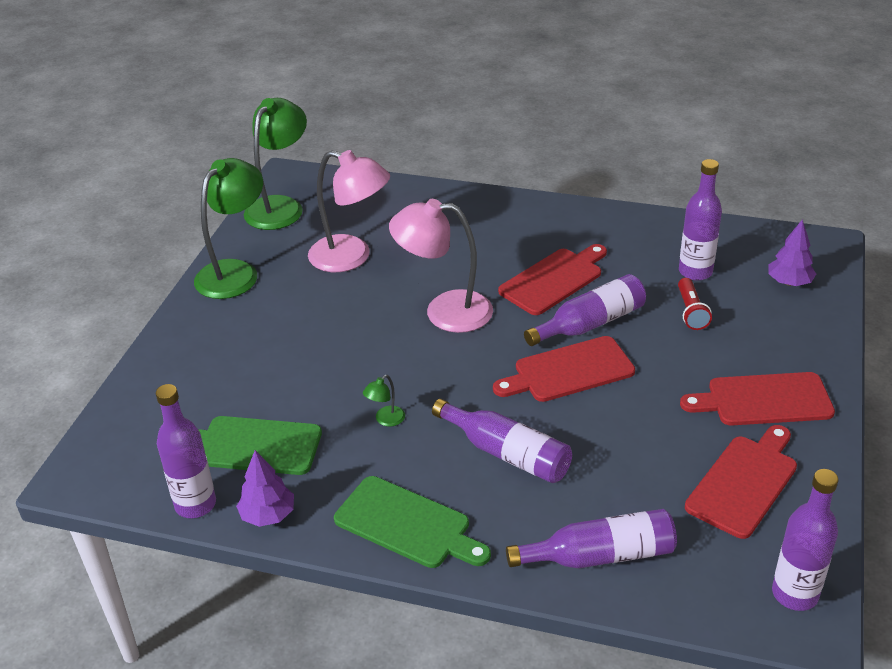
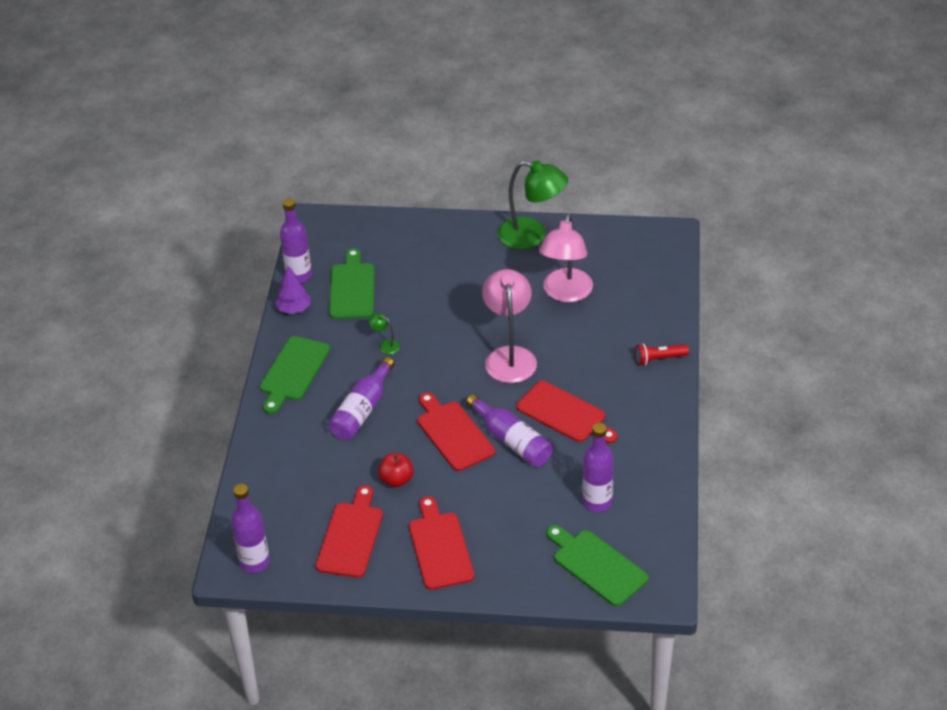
camera: 80 degrees right, 5 degrees up
green lamp [244,98,307,230] -> none
purple bottle [506,509,677,568] -> none
red flashlight [678,278,712,330] -> red flashlight moved to [635,344,689,366]
red cutting board [685,425,797,539] -> red cutting board turned 105 degrees counterclockwise [316,485,383,578]
purple tree [768,219,816,286] -> green cutting board [546,525,648,606]
none -> red apple [378,453,414,488]

